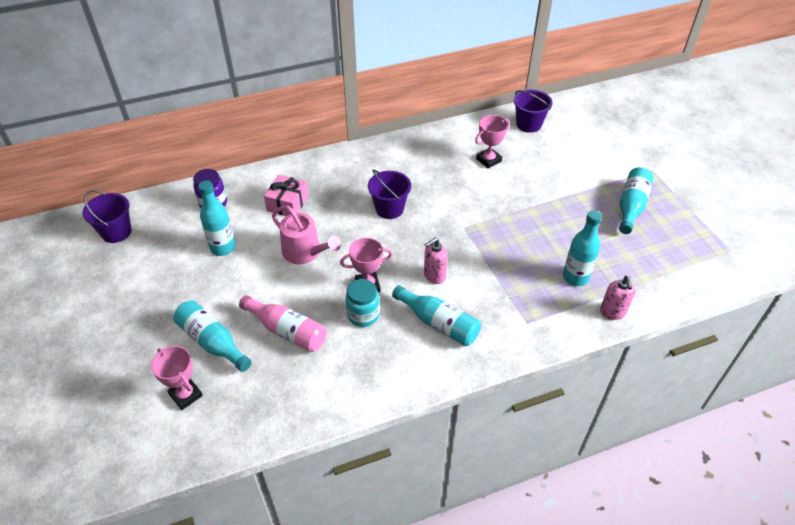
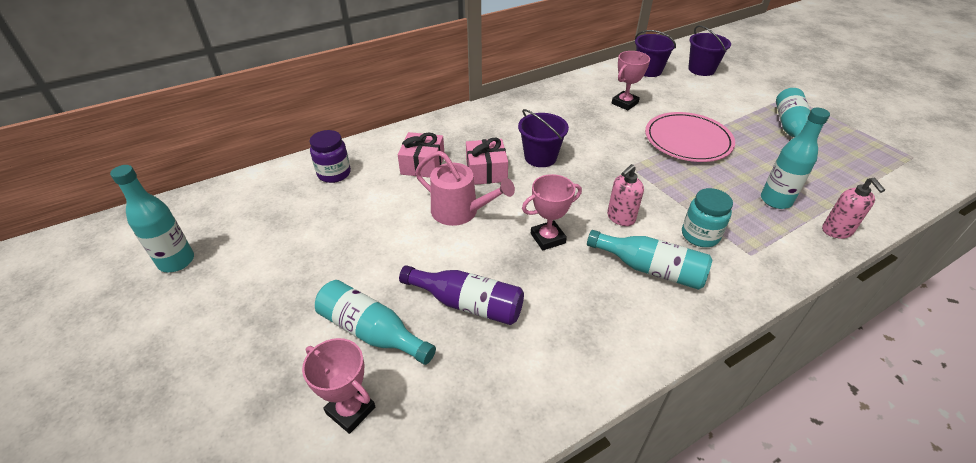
camera: 10 degrees left, 5 degrees down
purple bucket [82,190,131,243] -> purple bucket moved to [688,25,731,76]
turquoise bottle [198,180,236,256] -> turquoise bottle moved to [110,165,194,272]
pink bottle [239,295,327,352] -> purple bottle [399,265,524,325]
turquoise jar [346,279,380,327] -> turquoise jar moved to [682,188,733,247]
none -> pink gift [466,138,508,185]
none -> pink plate [645,112,735,162]

